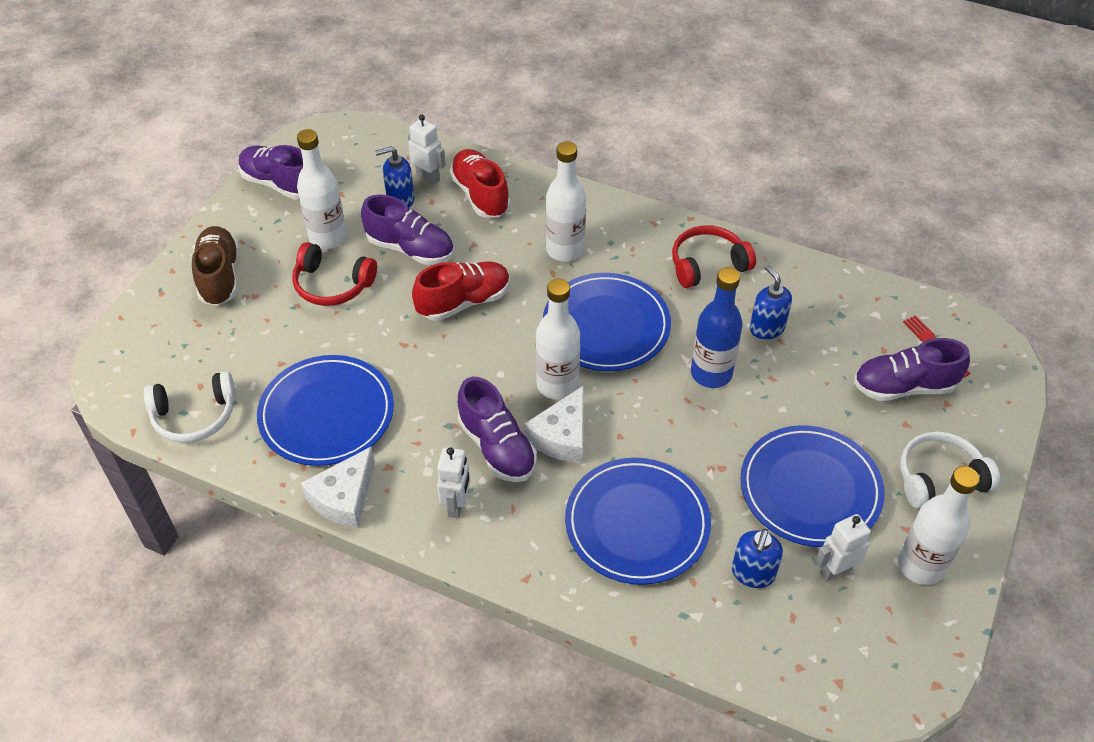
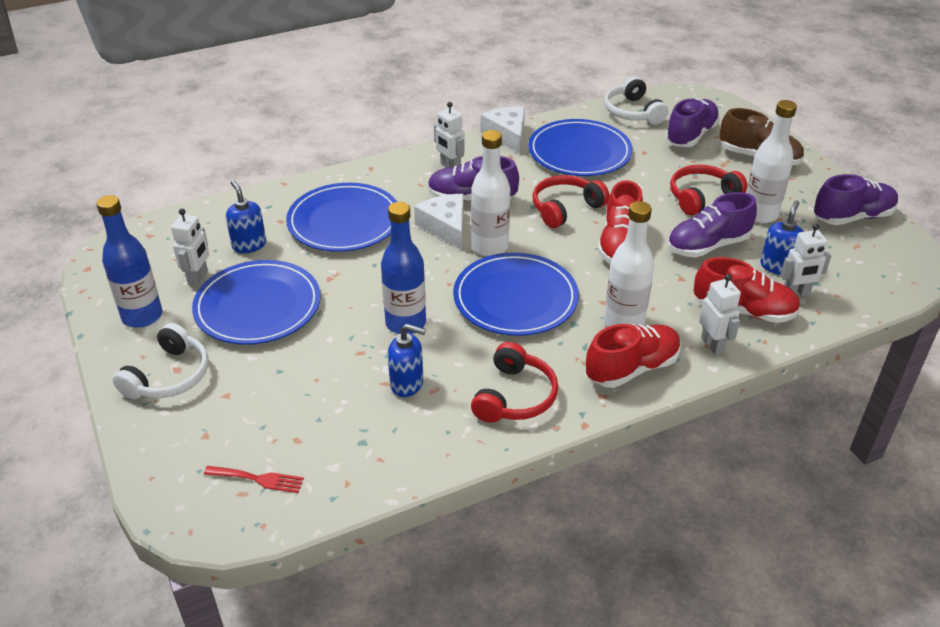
camera: 130 degrees right, 10 degrees down
white headphones [144,371,236,443] -> white headphones turned 45 degrees counterclockwise [604,76,668,125]
purple shoe [854,338,970,401] -> purple shoe moved to [665,99,720,147]
white bottle [898,466,979,585] -> blue bottle [96,195,162,328]
none -> red headphones [533,175,609,228]
none -> red shoe [586,324,681,388]
none -> white robot [699,274,741,355]

